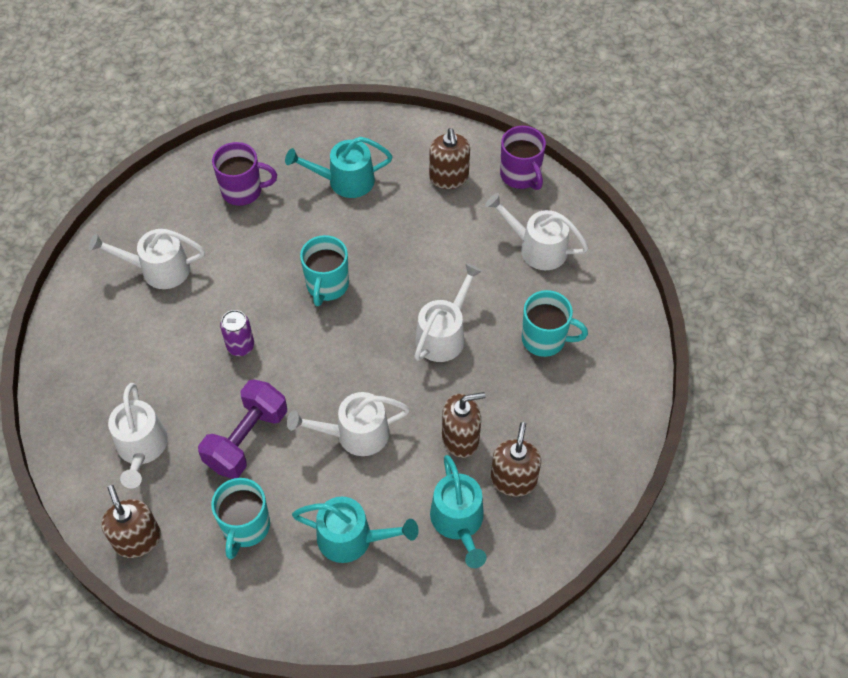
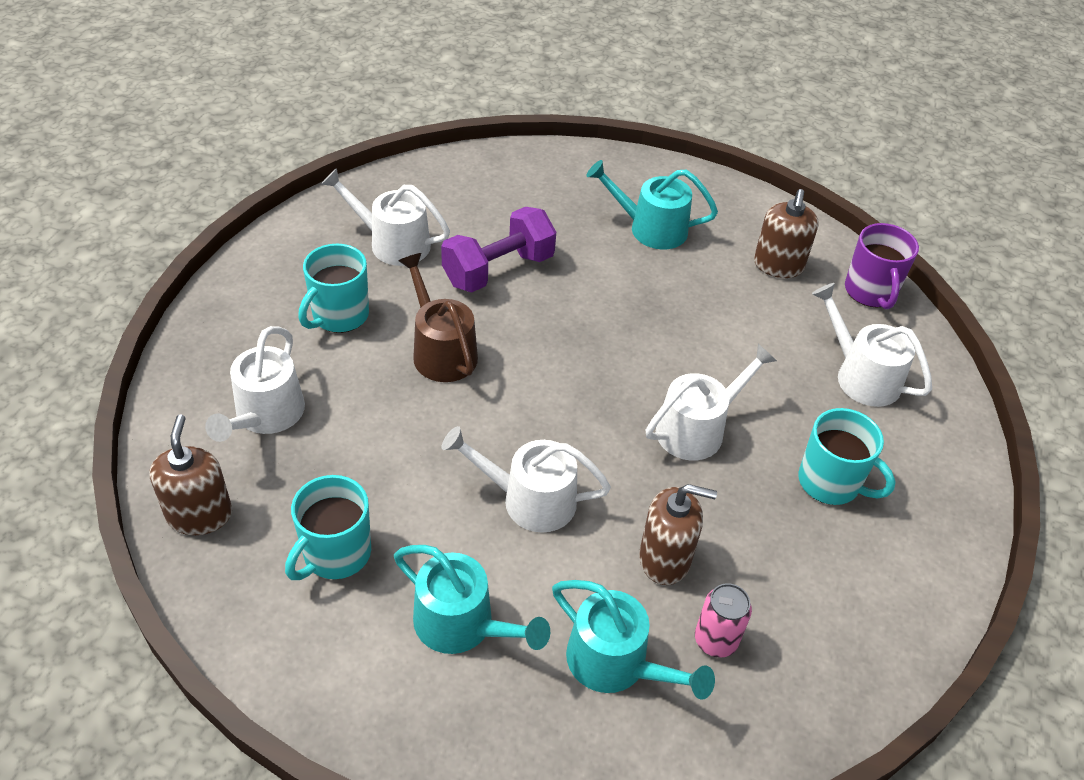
camera: 20 degrees right, 10 degrees down
purple dumbbell [198,379,287,479] -> purple dumbbell moved to [441,207,556,292]
purple mug [212,142,277,206] -> none
purple can [220,310,254,356] -> brown watering can [399,253,478,382]
turquoise mug [300,235,349,306] -> turquoise mug moved to [298,244,369,333]
turquoise watering can [430,455,487,568] -> turquoise watering can turned 60 degrees counterclockwise [552,580,715,700]
brown soap dispenser [491,422,541,497] -> pink can [695,583,752,658]

